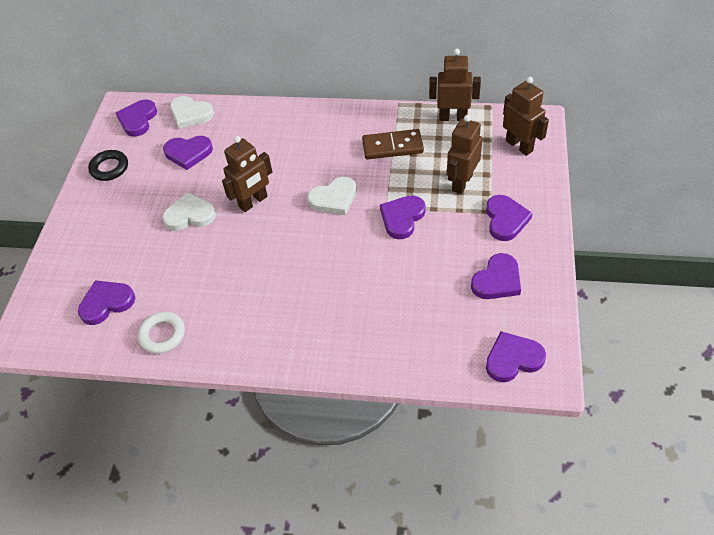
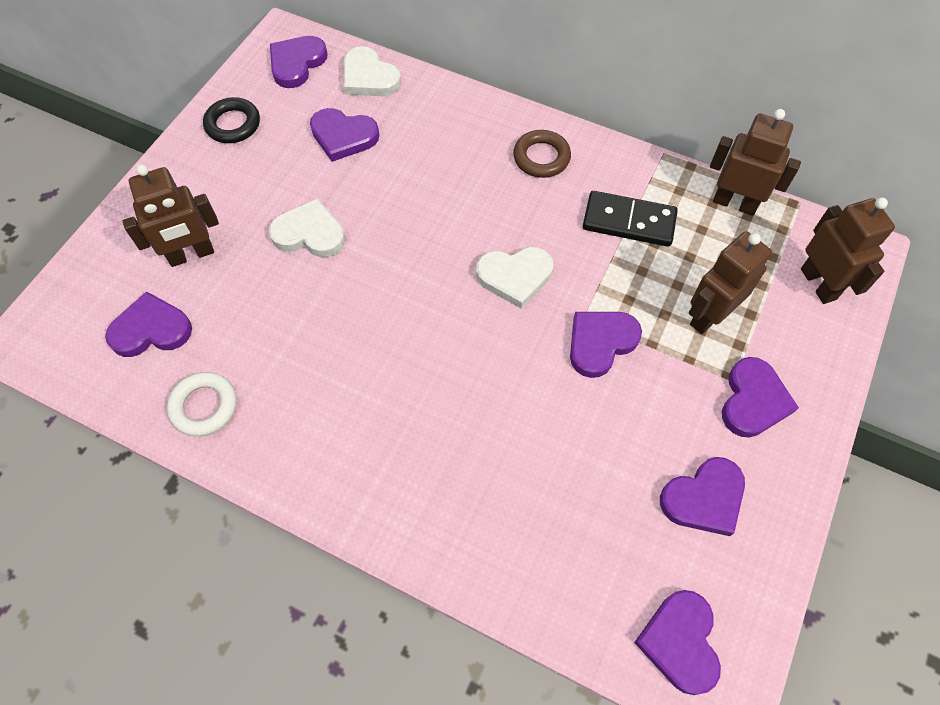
camera: 15 degrees right, 10 degrees up
brown robot [222,136,272,212] -> brown robot moved to [123,164,219,267]
brown domino [362,129,424,160] -> black domino [583,191,678,247]
purple heart [486,331,546,382] -> purple heart turned 90 degrees counterclockwise [634,590,721,695]
none -> brown ring [513,130,571,178]

